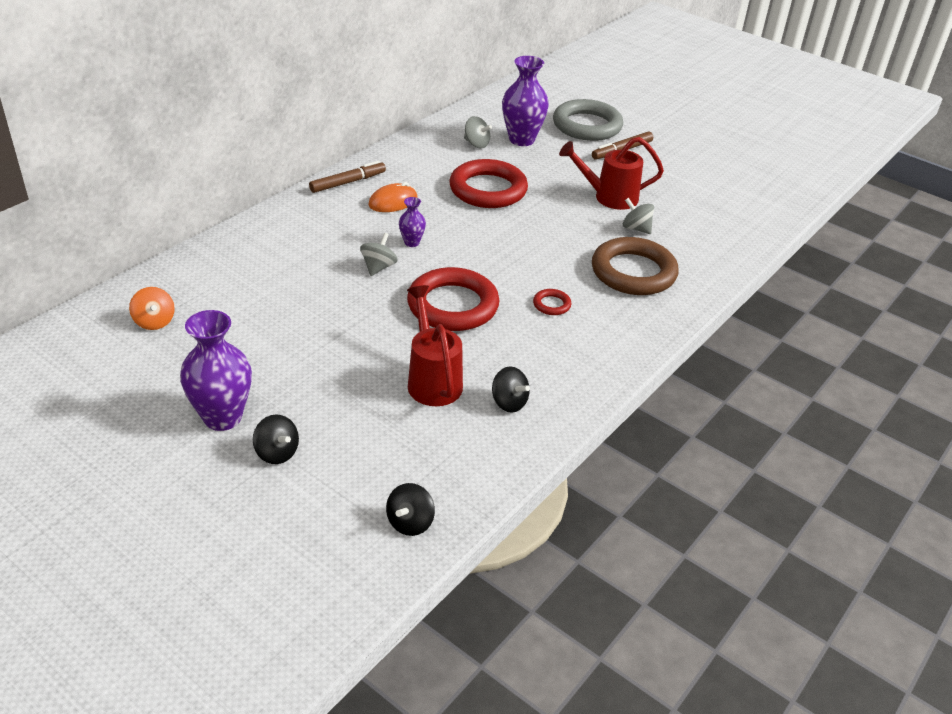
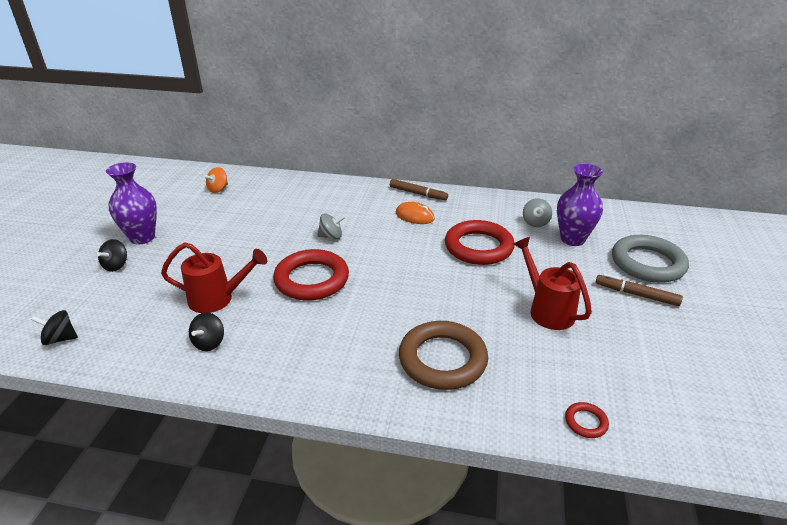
camera: 65 degrees right, 5 degrees down
purple vase [399,197,426,247] -> none
red watering can [407,285,463,406] -> red watering can turned 45 degrees clockwise [161,242,267,313]
red ring [533,289,571,315] -> red ring moved to [565,402,609,438]
grey spinning top [623,198,654,234] -> none

